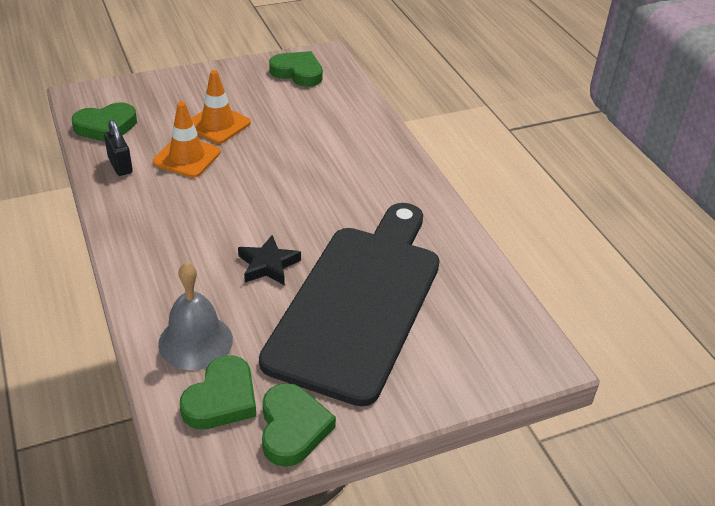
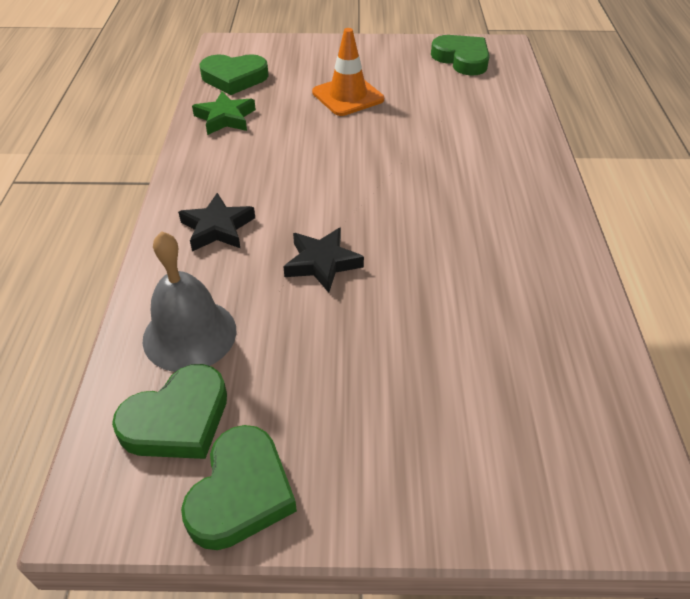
camera: 25 degrees right, 5 degrees up
black padlock [104,119,133,176] -> green star [192,91,256,135]
orange traffic cone [153,102,221,178] -> none
black cutting board [259,203,440,406] -> none
none -> black star [178,193,255,251]

